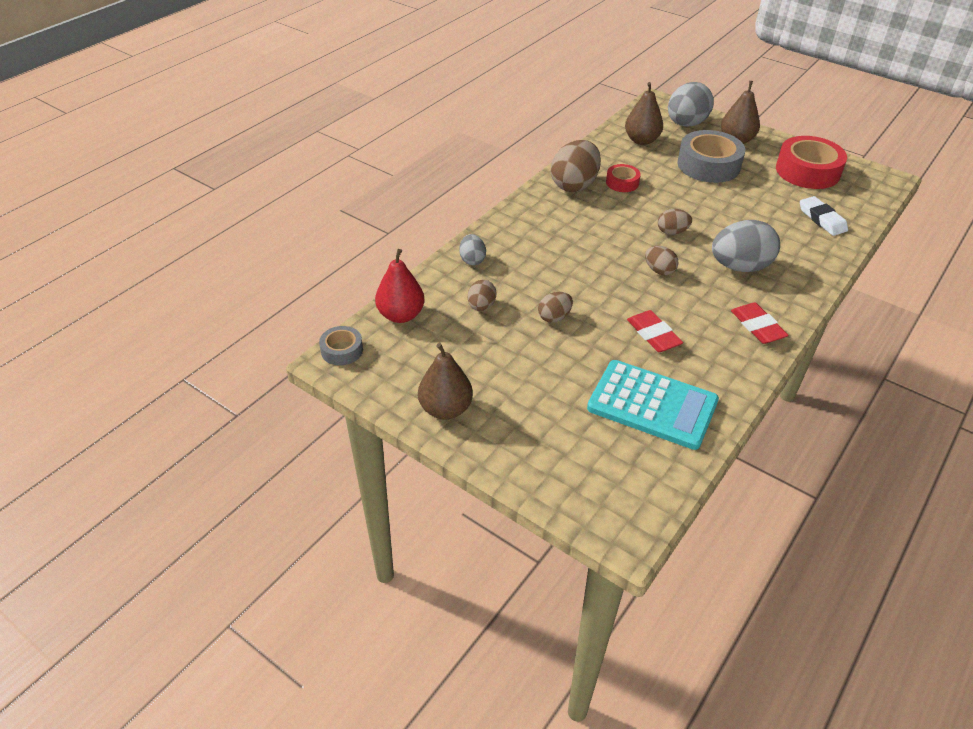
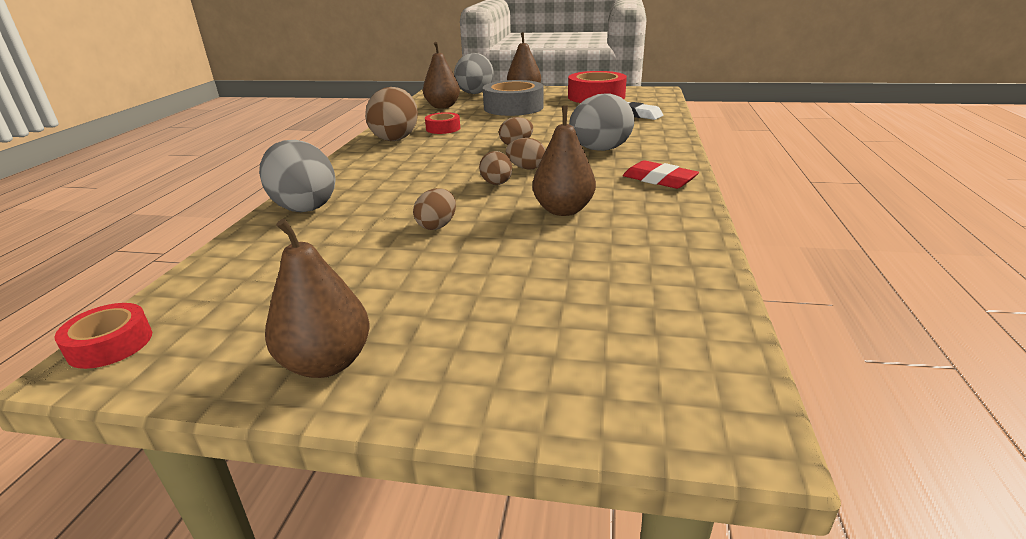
camera: 25 degrees left, 15 degrees down
grey tape [319,326,363,365] -> red tape [54,303,152,369]
red pear [375,249,424,323] -> none
grey egg [459,234,486,265] -> grey egg [259,140,336,212], size x1.92
brown egg [468,280,496,311] -> brown egg moved to [479,151,512,185]
turquoise calculator [587,360,719,450] -> none
red eraser [627,310,683,352] -> brown pear [533,105,596,216]

